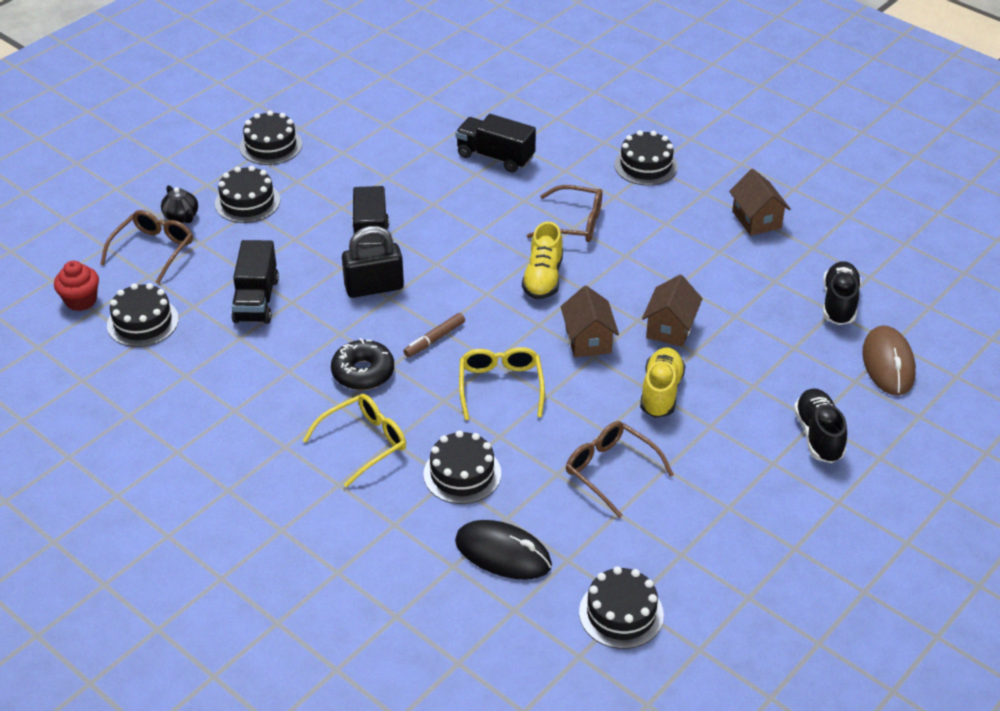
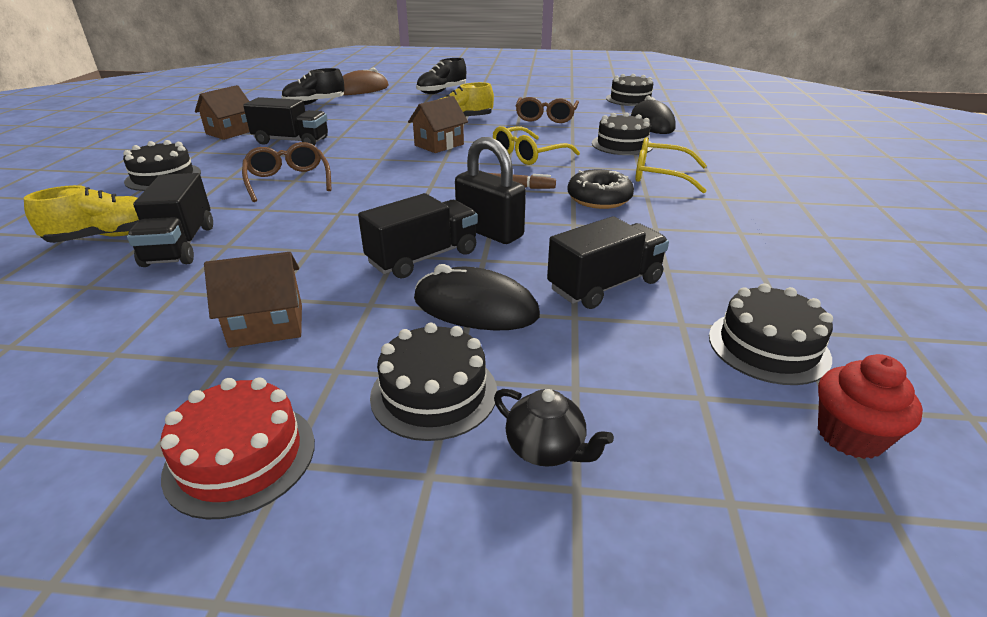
camera: 125 degrees left, 10 degrees down
brown glasses [100,210,193,284] -> none
black teapot [161,185,198,223] -> black teapot turned 105 degrees clockwise [494,389,614,467]
black cake [240,111,302,165] -> red cake [161,377,315,520]
yellow shoe [522,221,563,299] -> yellow shoe moved to [24,185,139,243]
brown house [642,275,703,347] -> brown house moved to [204,252,302,348]
none -> black truck [243,97,328,146]
none -> black mouse [414,264,540,331]

